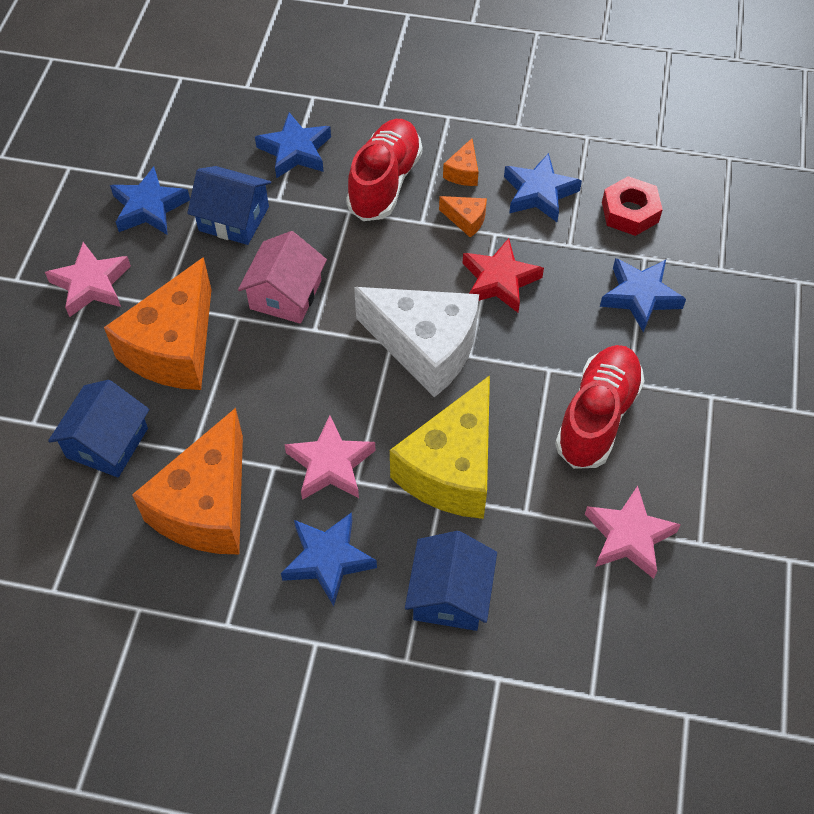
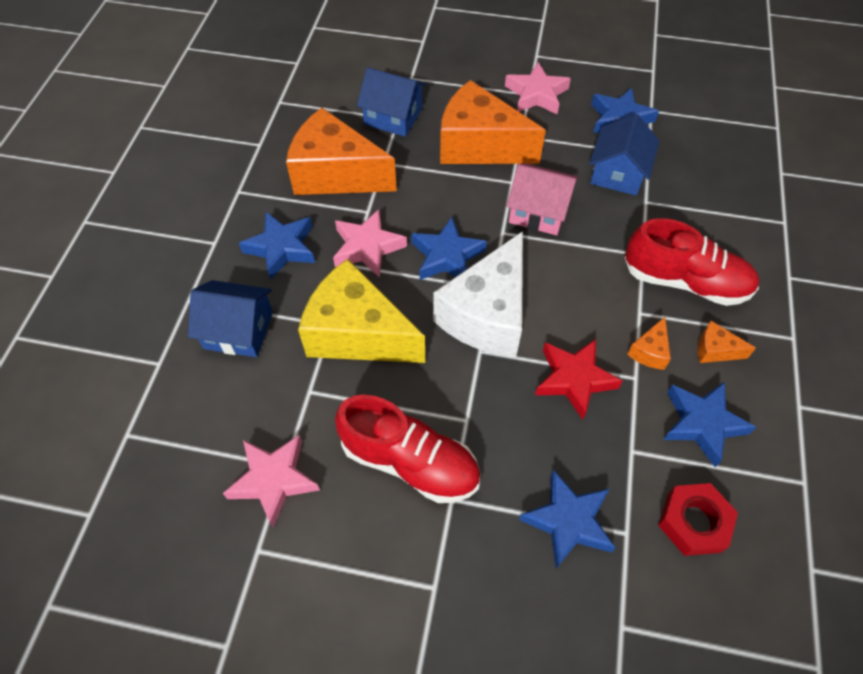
camera: 90 degrees right, 0 degrees up
blue star [255,112,331,179] -> blue star moved to [411,217,487,280]

